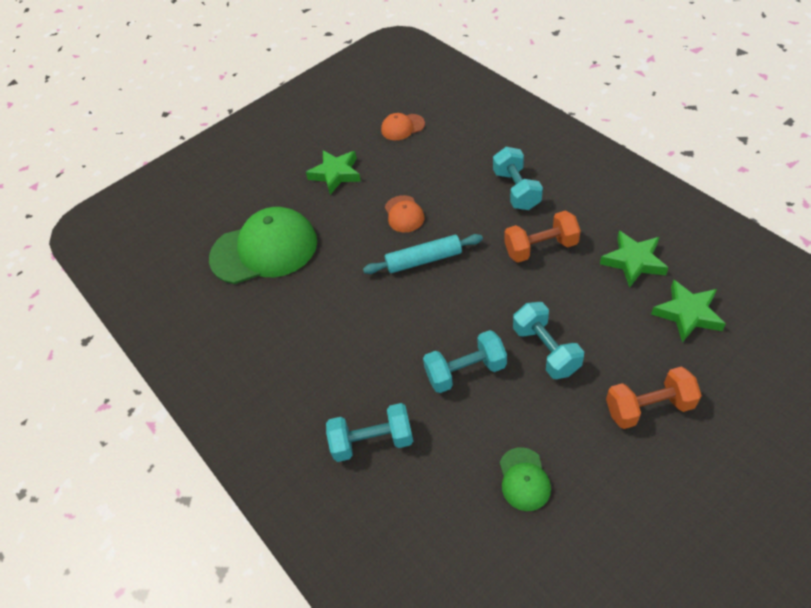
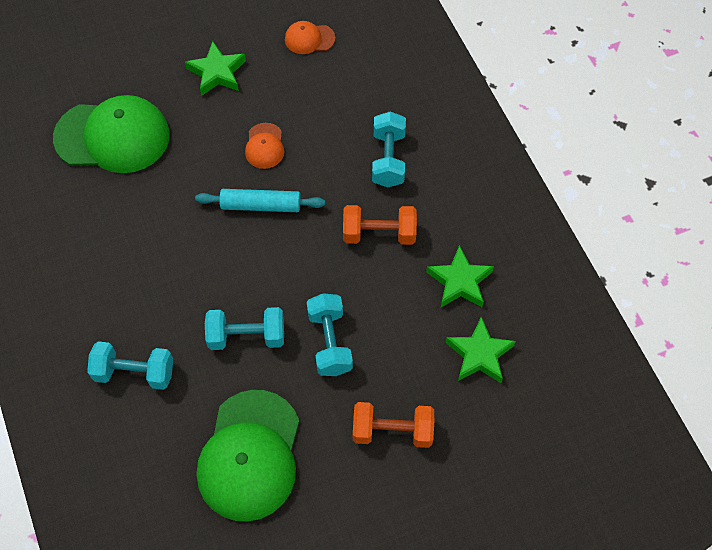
camera: 10 degrees right, 10 degrees up
green cap [500,447,551,511] -> green cap [197,390,299,522], size x2.17

